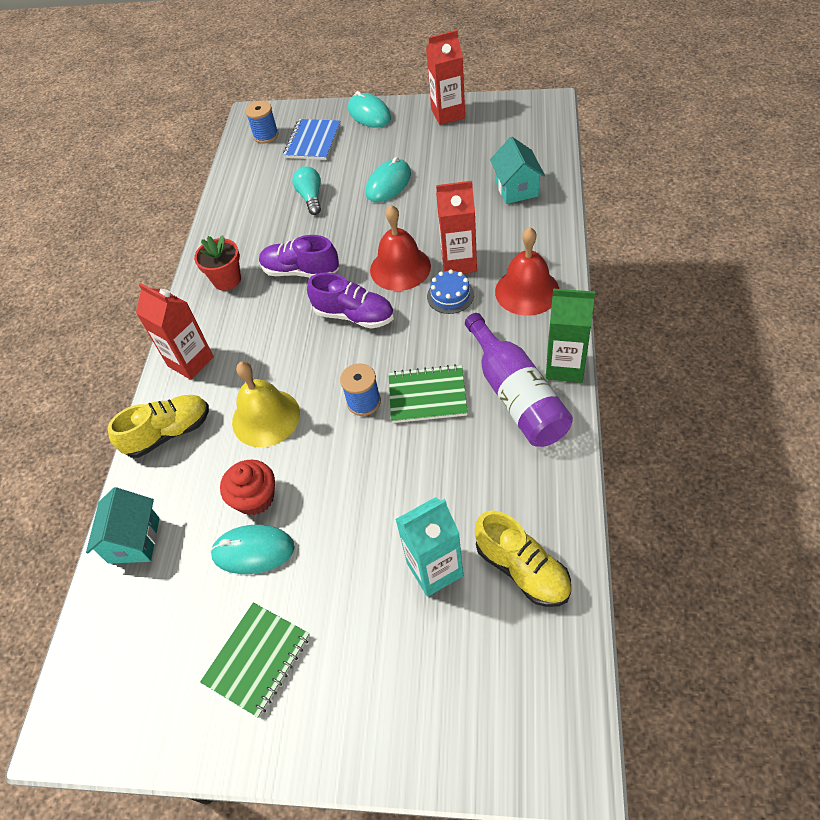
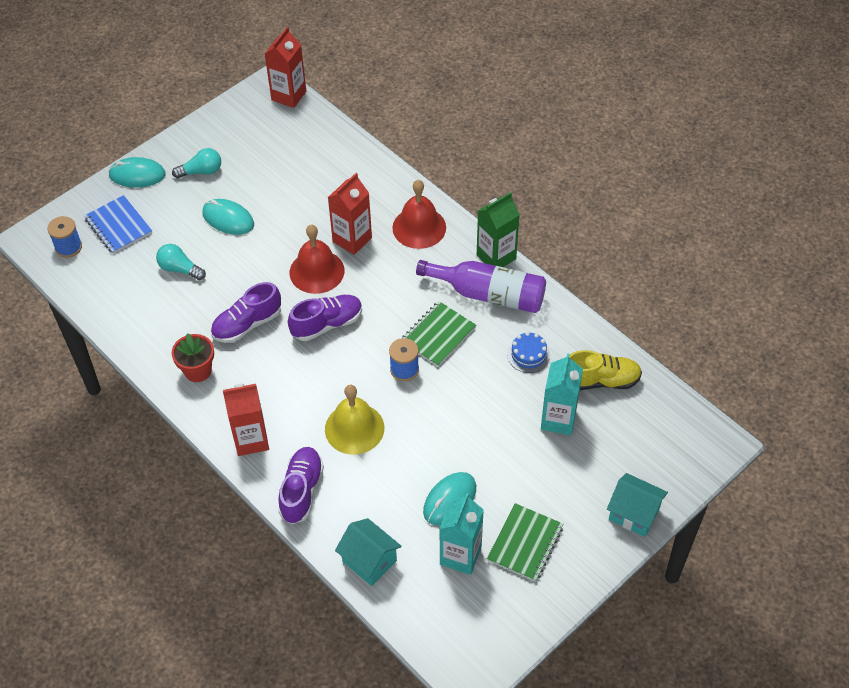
camera: 55 degrees left, 0 degrees up
yellow shoe [107,395,209,458] -> purple shoe [278,447,324,524]
green notebook [200,603,310,718] -> green notebook turned 45 degrees clockwise [487,503,563,582]
red cupcake [220,460,275,515] -> none
turquoise mouse [366,157,411,202] -> turquoise mouse turned 45 degrees counterclockwise [202,199,254,235]
red carton [426,30,465,125] -> red carton moved to [265,27,306,108]
blue cake [427,269,474,314] -> blue cake moved to [507,332,550,373]
turquoise house [490,137,545,204] -> turquoise house moved to [607,473,668,537]
none -> turquoise light bulb [172,148,221,179]
none -> turquoise carton [439,493,484,575]

